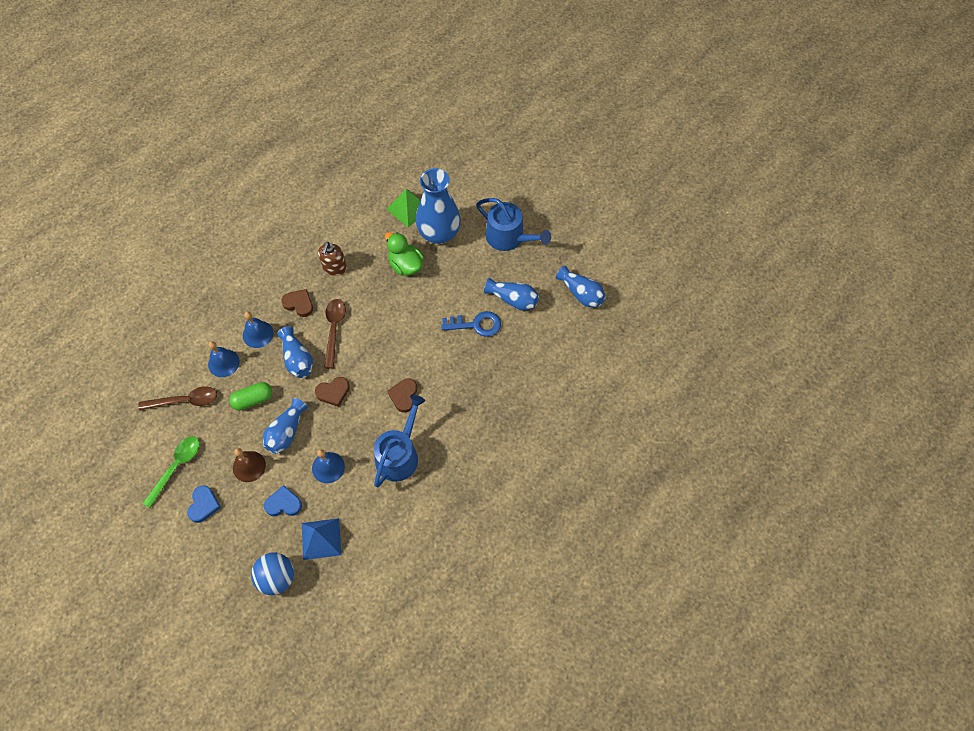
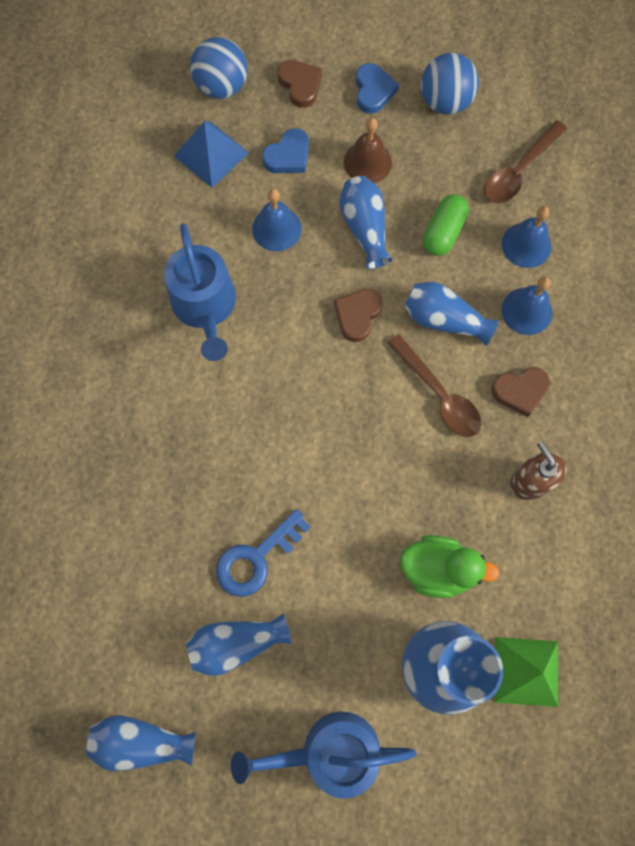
camera: 140 degrees right, 10 degrees up
green spoon [142,436,200,508] -> blue ball [421,53,479,114]
blue heart [187,485,221,523] -> blue heart turned 150 degrees counterclockwise [356,63,399,114]
brown heart [387,379,417,413] -> brown heart moved to [277,60,322,108]

